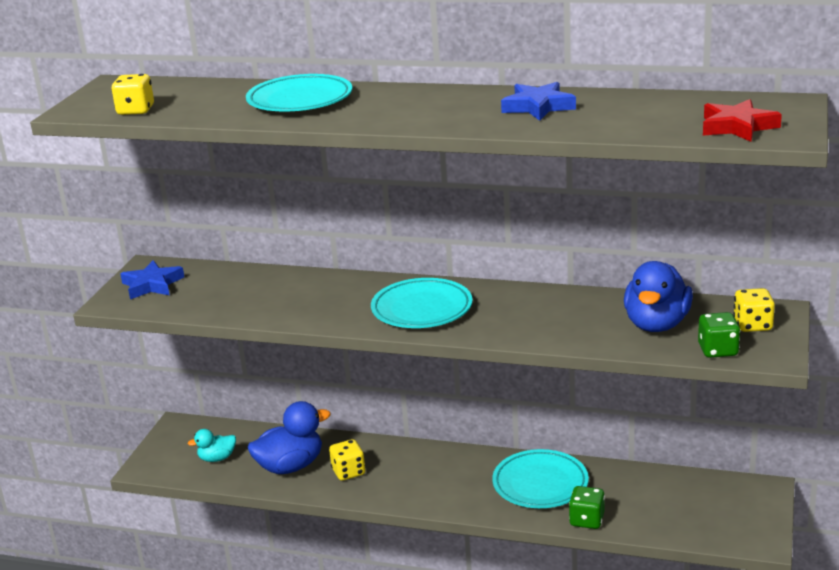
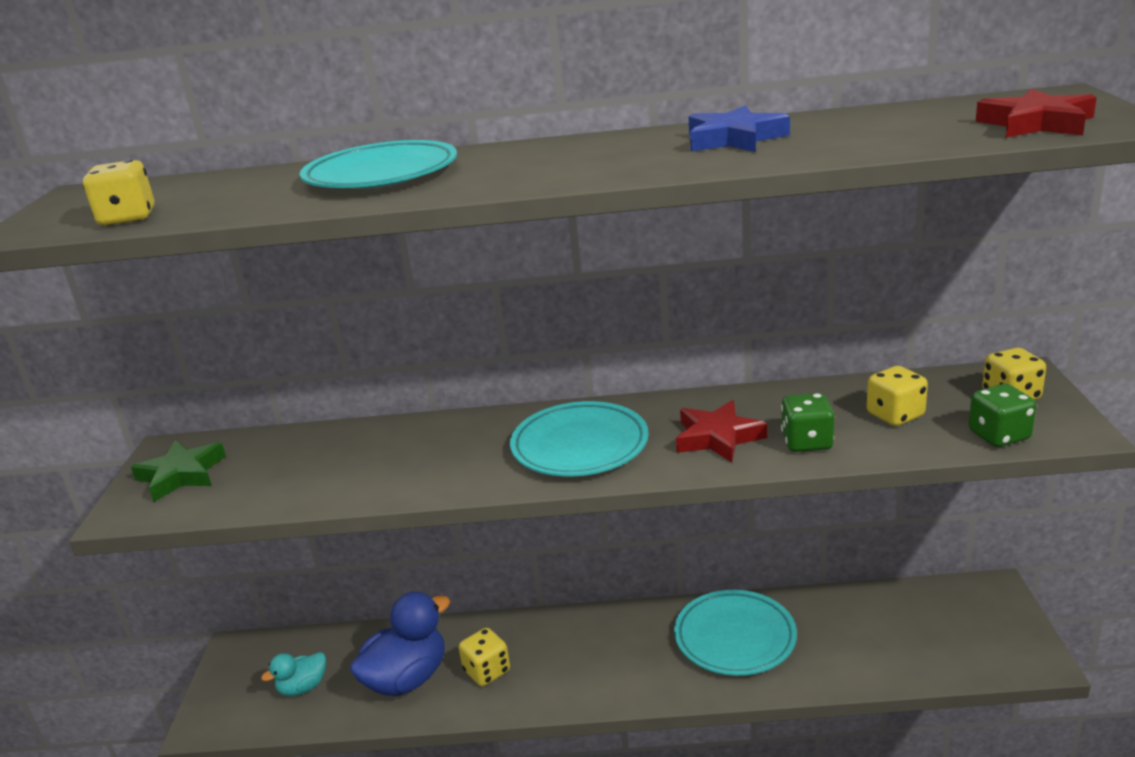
camera: 15 degrees left, 0 degrees up
blue star [120,260,184,299] -> green star [131,440,226,502]
green dice [569,486,605,529] -> green dice moved to [781,393,834,452]
blue duck [624,261,693,332] -> yellow dice [867,366,928,426]
none -> red star [676,400,767,463]

